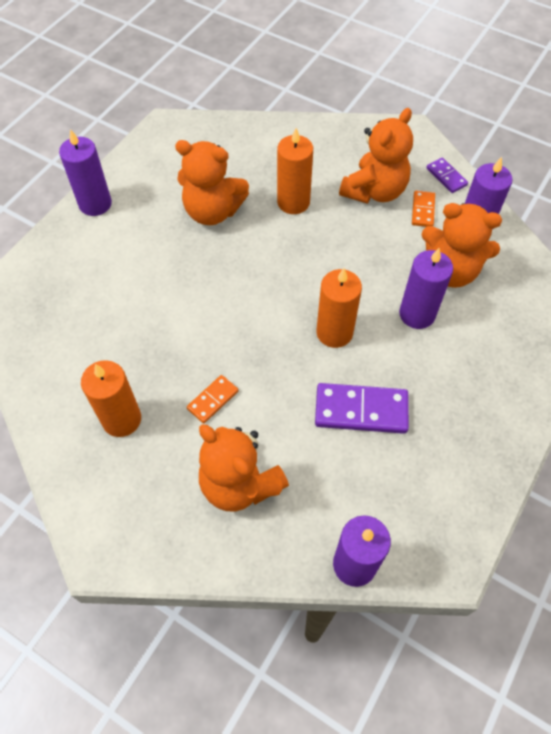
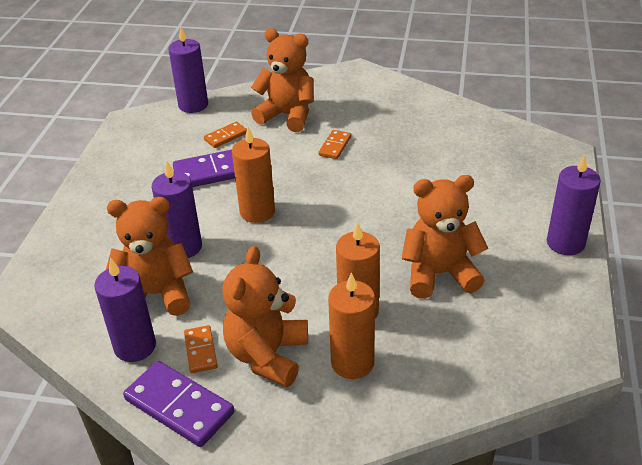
camera: 160 degrees right, 20 degrees down
orange candle [81,360,141,437] -> orange candle moved to [328,273,375,379]
purple domino [426,158,468,193] -> purple domino [123,361,235,447], size x1.81
none -> orange domino [204,122,247,148]

